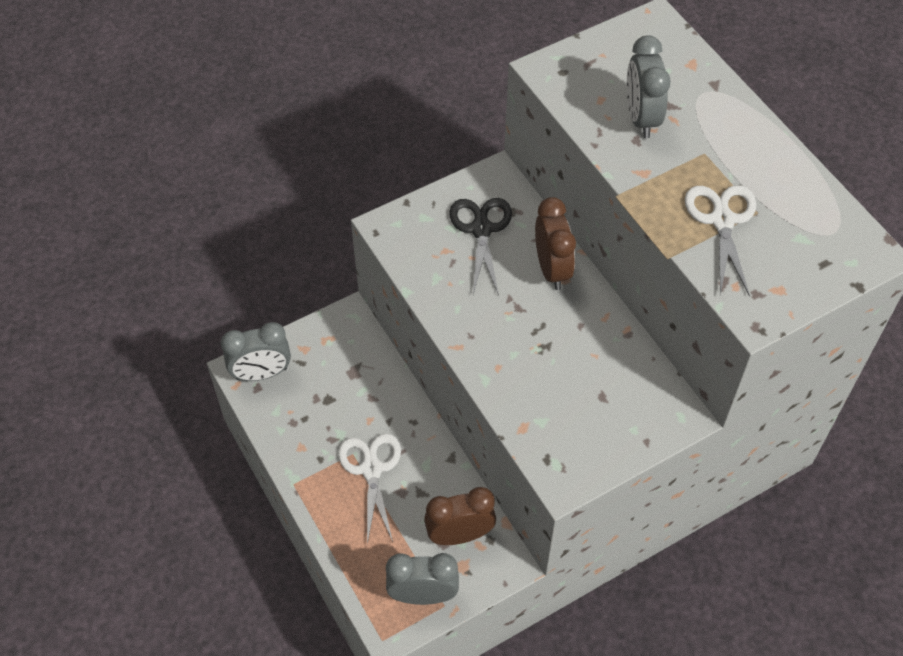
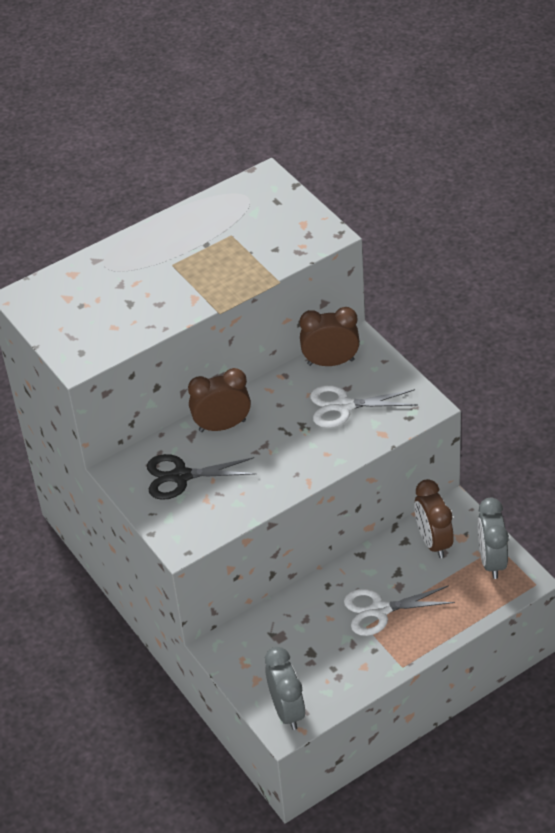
camera: 90 degrees left, 10 degrees down
grey clock [627,35,671,138] -> none
white scissors [685,185,756,296] -> white scissors moved to [310,385,418,428]
none -> brown clock [300,307,360,366]

